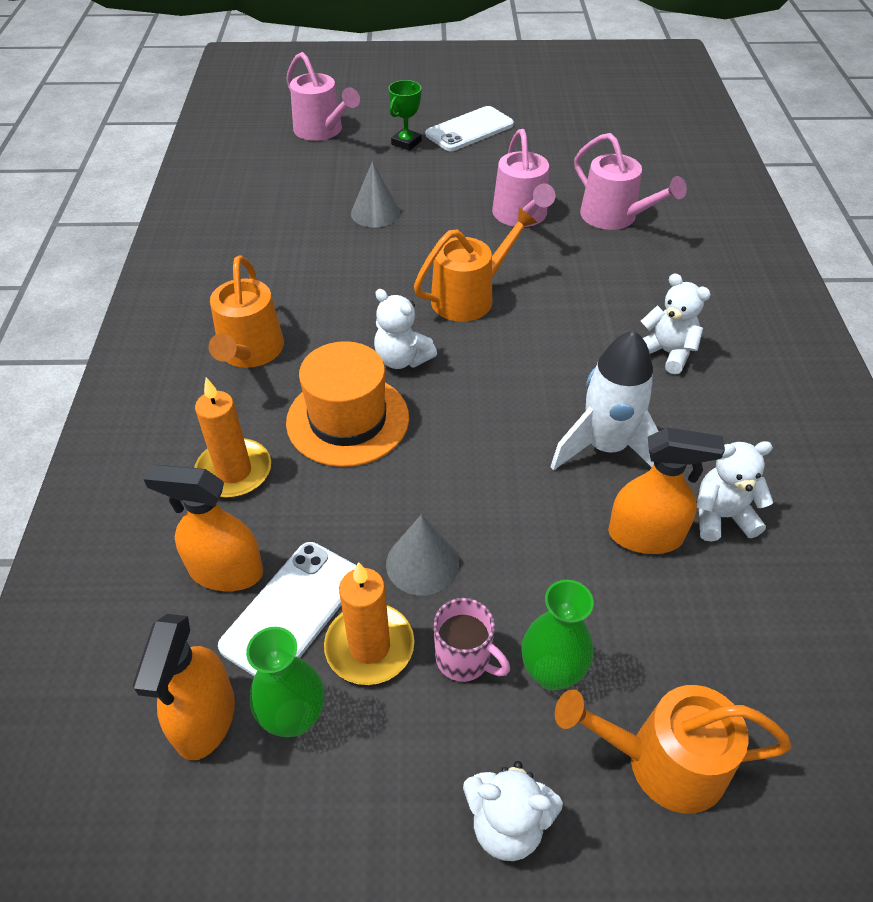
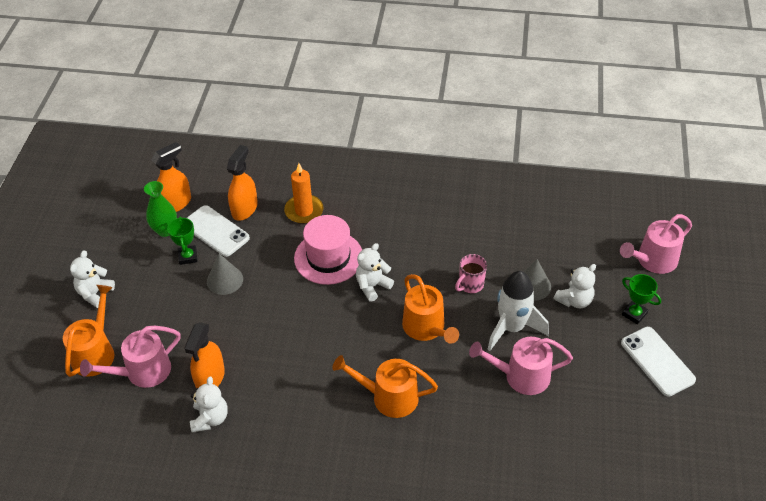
camera: 100 degrees right, 0 degrees up
orange spray bottle [132,614,235,760] -> orange spray bottle turned 120 degrees clockwise [151,142,191,212]
orange watering can [209,256,284,368] -> orange watering can moved to [332,355,438,418]
orange hat [286,341,409,467] -> pink hat [294,215,362,285]
orange candle [324,562,414,685] -> green trophy [167,217,198,265]
pink mug [434,598,510,682] -> pink mug moved to [455,254,487,293]
green vase [522,580,594,690] -> none
white rocket [550,330,659,471] -> white rocket moved to [487,271,549,351]
pink watering can [574,133,687,230] -> pink watering can moved to [80,326,181,388]
white teddy bear [641,273,711,374] -> white teddy bear moved to [554,264,596,308]

